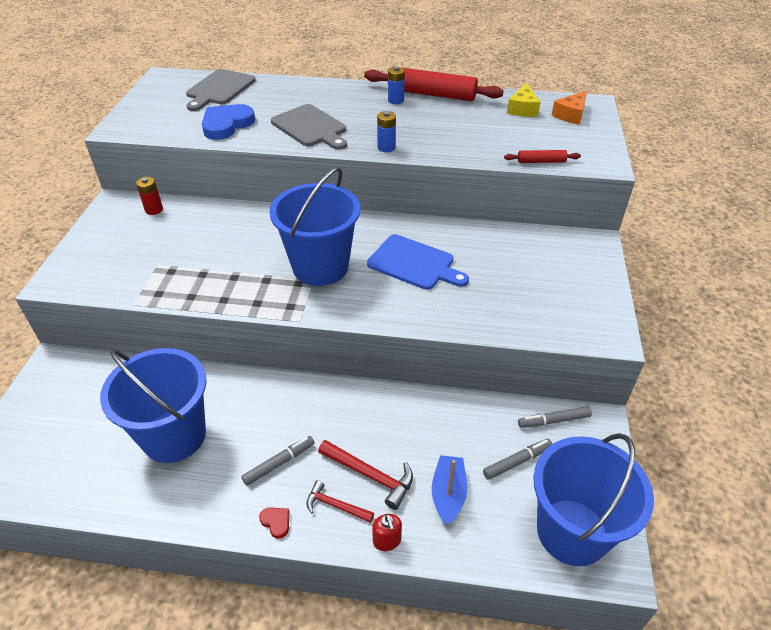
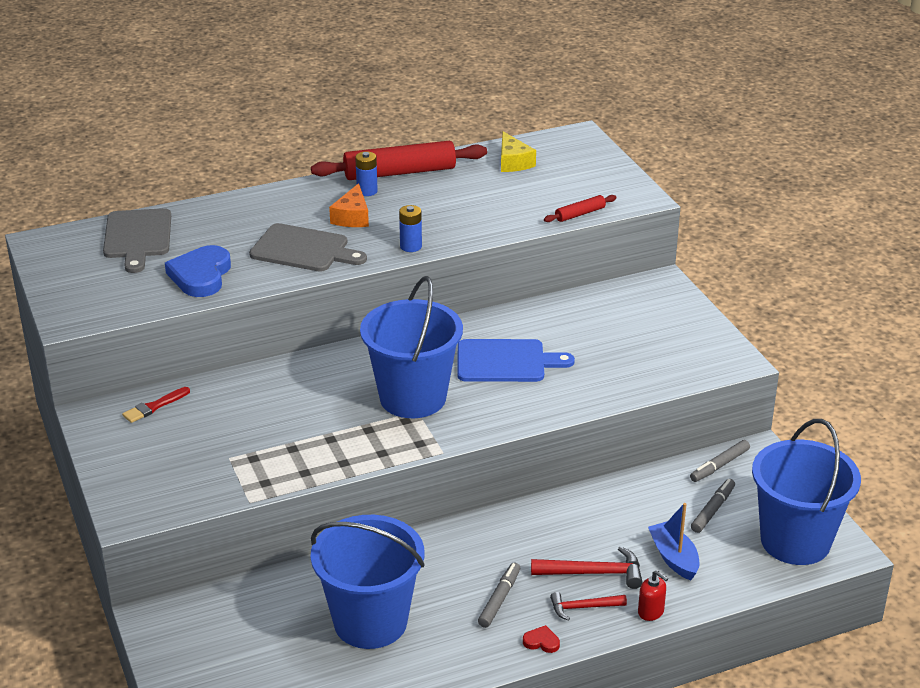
camera: 30 degrees left, 10 degrees down
red battery [136,177,163,215] -> red brush [122,387,190,423]
orange cheese [552,90,587,125] -> orange cheese moved to [329,183,369,227]

